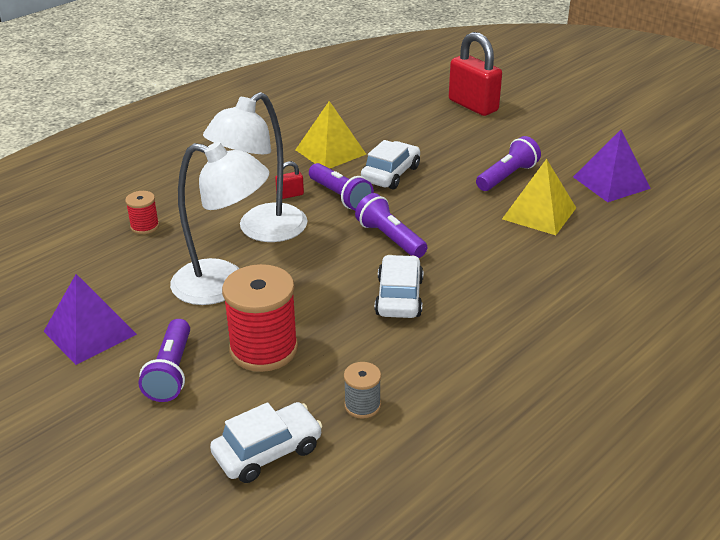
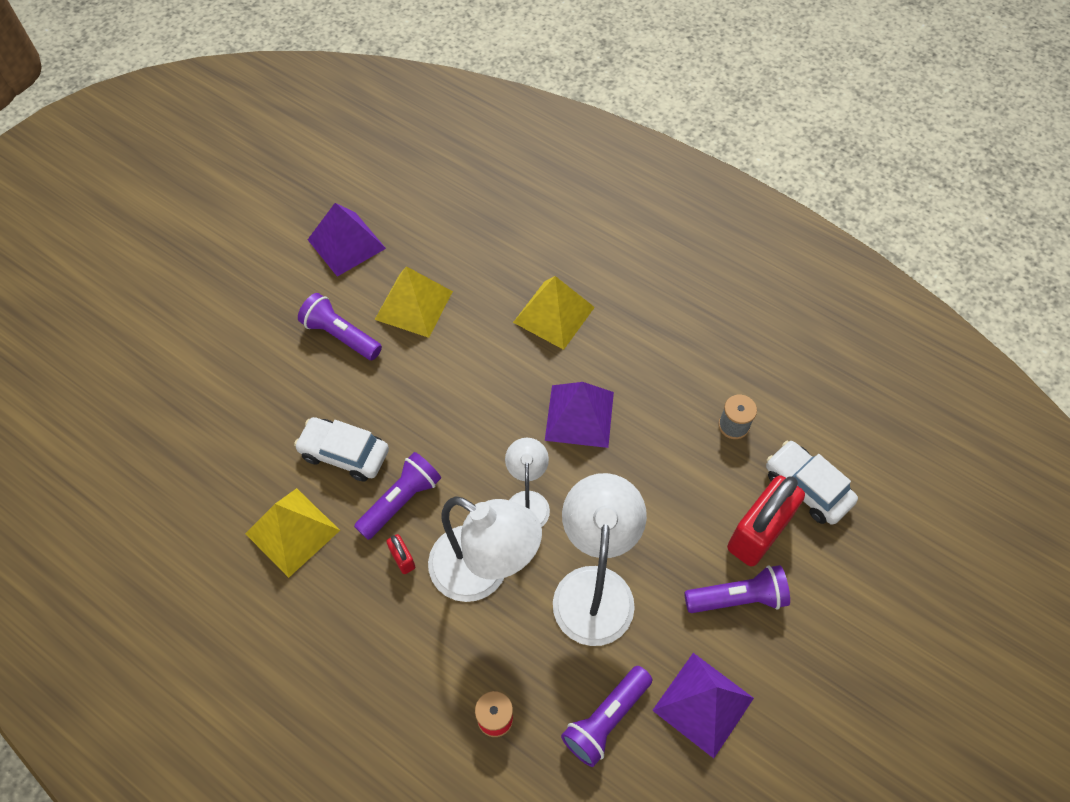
camera: 100 degrees left, 25 degrees up
red spool [222,264,298,372] -> none
purple flashlight [355,193,427,258] -> purple flashlight moved to [561,666,652,767]
white car [375,255,424,318] -> purple pyramid [545,382,614,448]
red padlock [449,32,502,116] -> red padlock moved to [727,475,805,567]
none -> white lamp [505,438,550,527]
none -> yellow pyramid [513,276,595,350]

